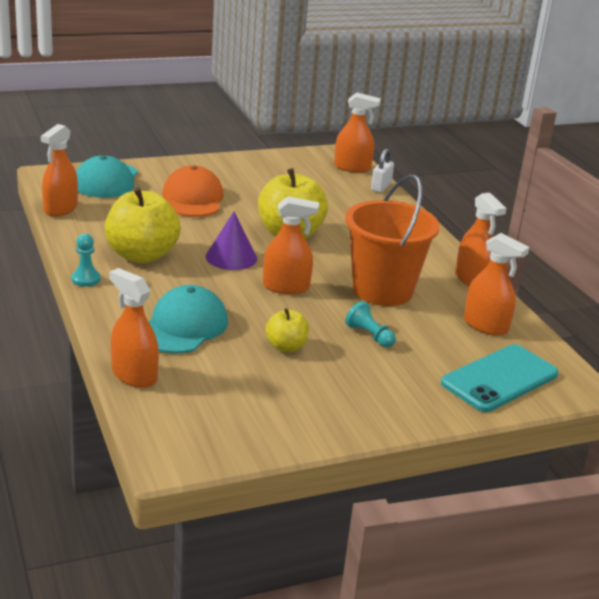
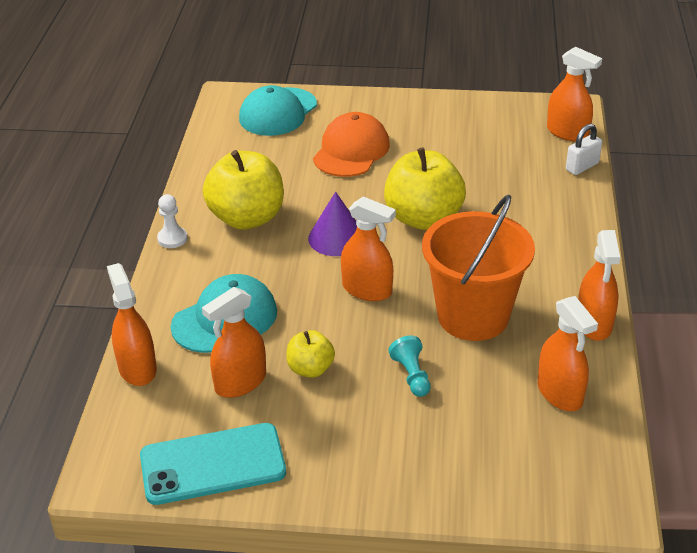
camera: 30 degrees right, 10 degrees up
orange spray bottle [41,124,78,217] -> orange spray bottle moved to [202,287,266,398]
turquoise pawn [72,233,101,287] -> white pawn [157,194,187,248]
turquoise phone [441,344,558,412] -> turquoise phone moved to [140,423,286,505]

